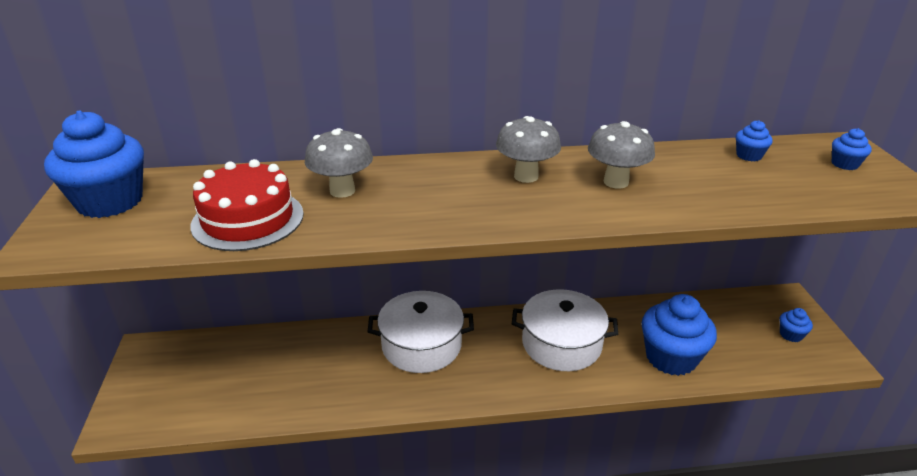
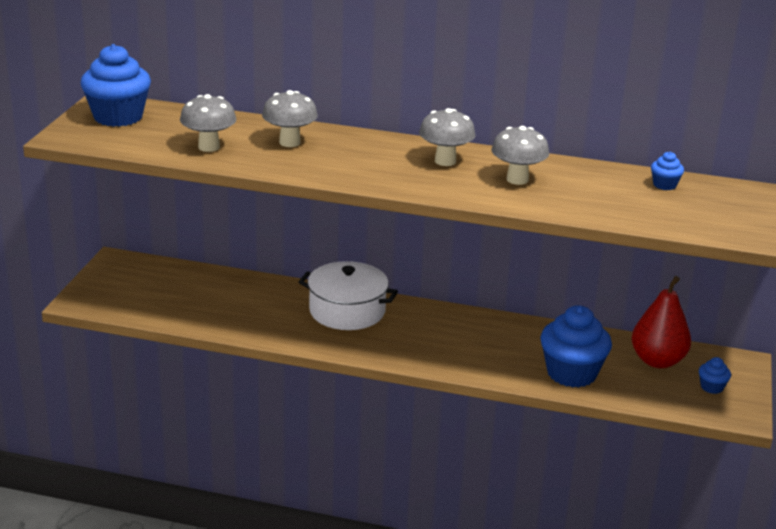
camera: 20 degrees right, 5 degrees down
red cake [190,159,304,251] -> grey mushroom [180,94,237,152]
white pot [512,289,618,371] -> none
blue cupcake [832,128,872,170] -> none
none -> red pear [631,276,691,368]

